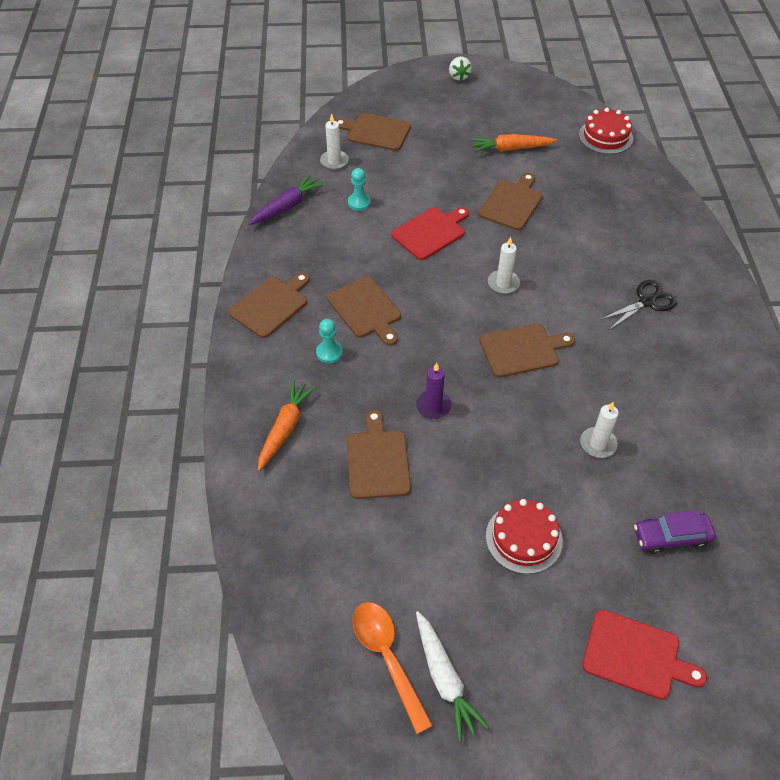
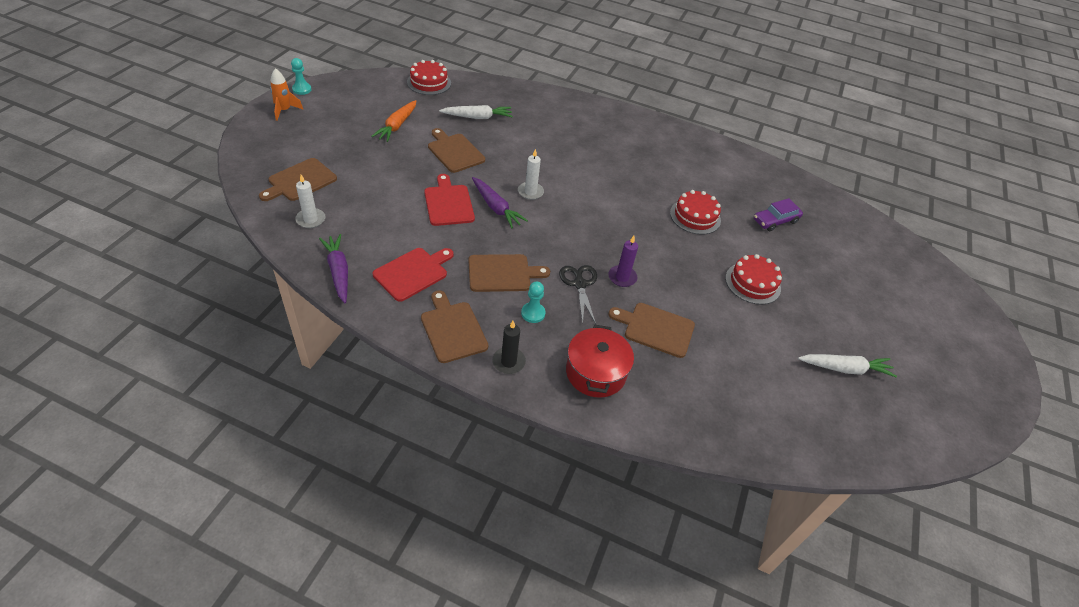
camera: 70 degrees left, 5 degrees down
orange carrot [258,380,316,471] -> red pot [566,325,634,398]
turquoise pawn [348,168,371,211] -> turquoise pawn moved to [291,58,312,95]
orange spoon [352,602,433,734] -> none
white strawberry [449,57,472,81] -> orange rocket [270,68,303,121]
brown cutting board [480,323,575,378] -> none
white candle [580,402,619,458] -> red cake [670,190,721,235]
red cutting board [582,610,707,700] -> red cutting board moved to [373,248,454,302]
black scissors [599,280,677,330] -> black scissors moved to [559,265,597,324]
purple car [634,510,716,554] -> purple car turned 45 degrees clockwise [754,198,803,231]
none -> white carrot [439,105,513,119]
none -> purple carrot [472,177,528,229]
none -> black candle [492,321,526,374]

